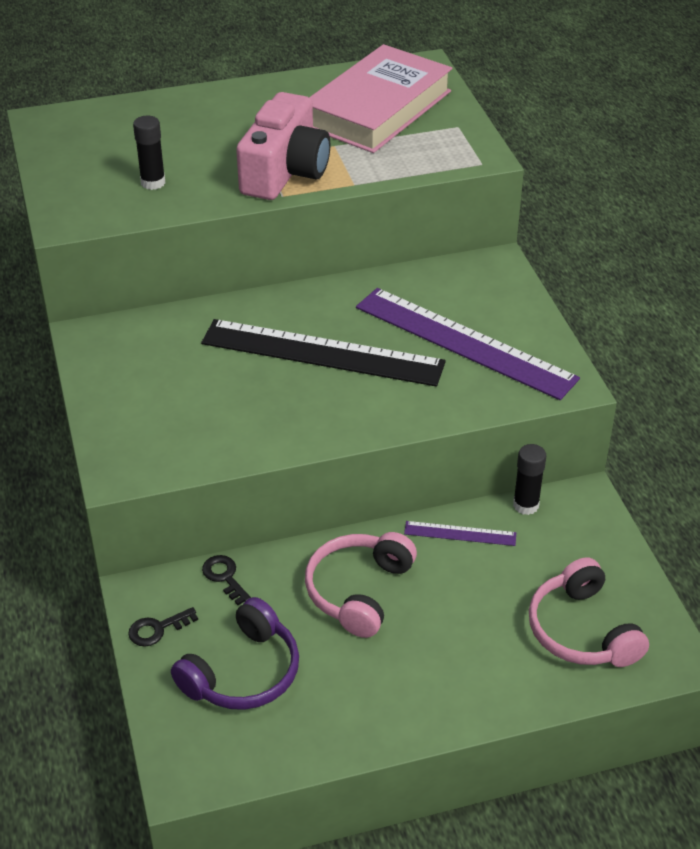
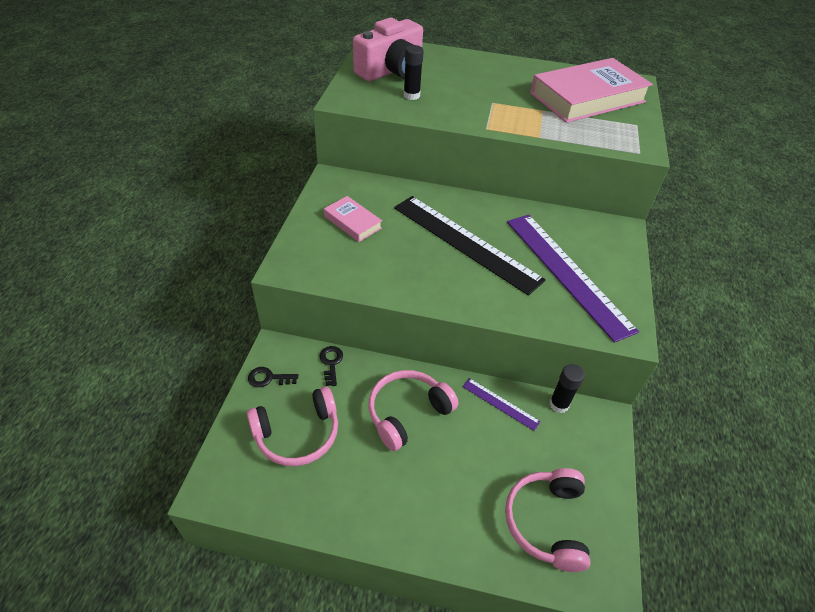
camera: 25 degrees right, 5 degrees up
purple headphones [171,597,299,710] -> pink headphones [247,386,338,466]
pink camera [236,92,330,200] -> pink camera moved to [353,18,423,81]
none -> pink book [324,196,382,242]

